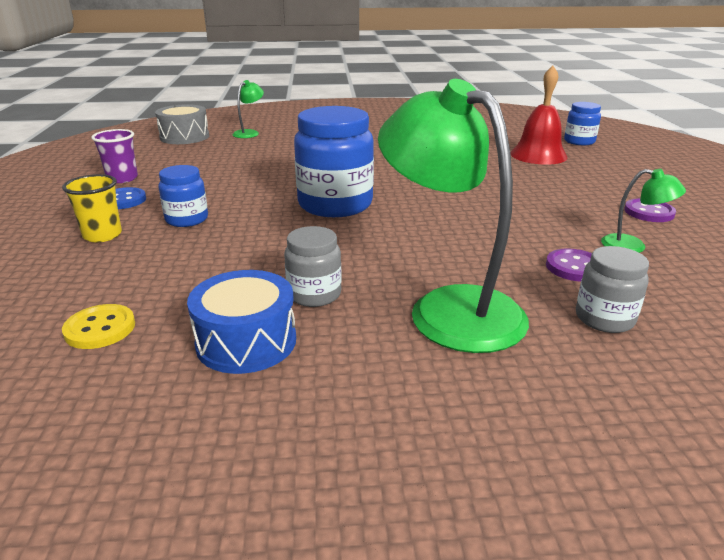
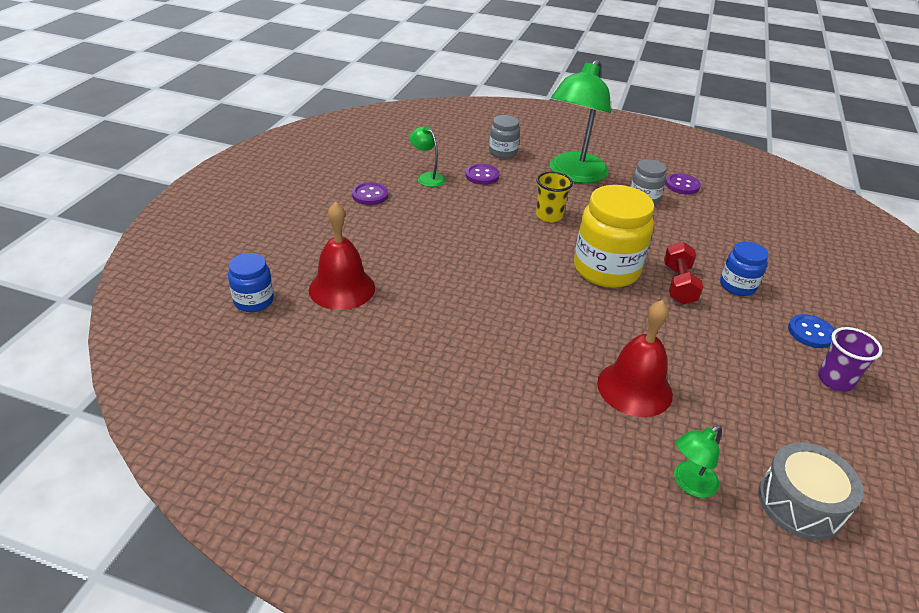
camera: 160 degrees left, 10 degrees up
yellow cup [62,174,122,243] -> yellow cup moved to [536,172,573,222]
yellow button [62,304,135,349] -> none
blue drum [187,270,296,374] -> purple button [665,173,701,195]
blue jar [294,106,374,217] -> yellow jar [574,185,654,288]
green lamp [378,79,529,353] -> green lamp turned 45 degrees clockwise [550,59,611,183]
none -> red bell [597,300,673,417]
none -> red dumbbell [664,242,703,305]

